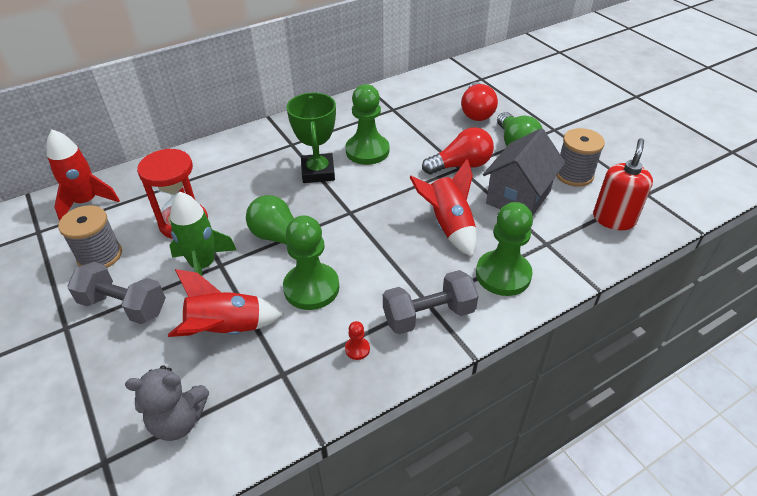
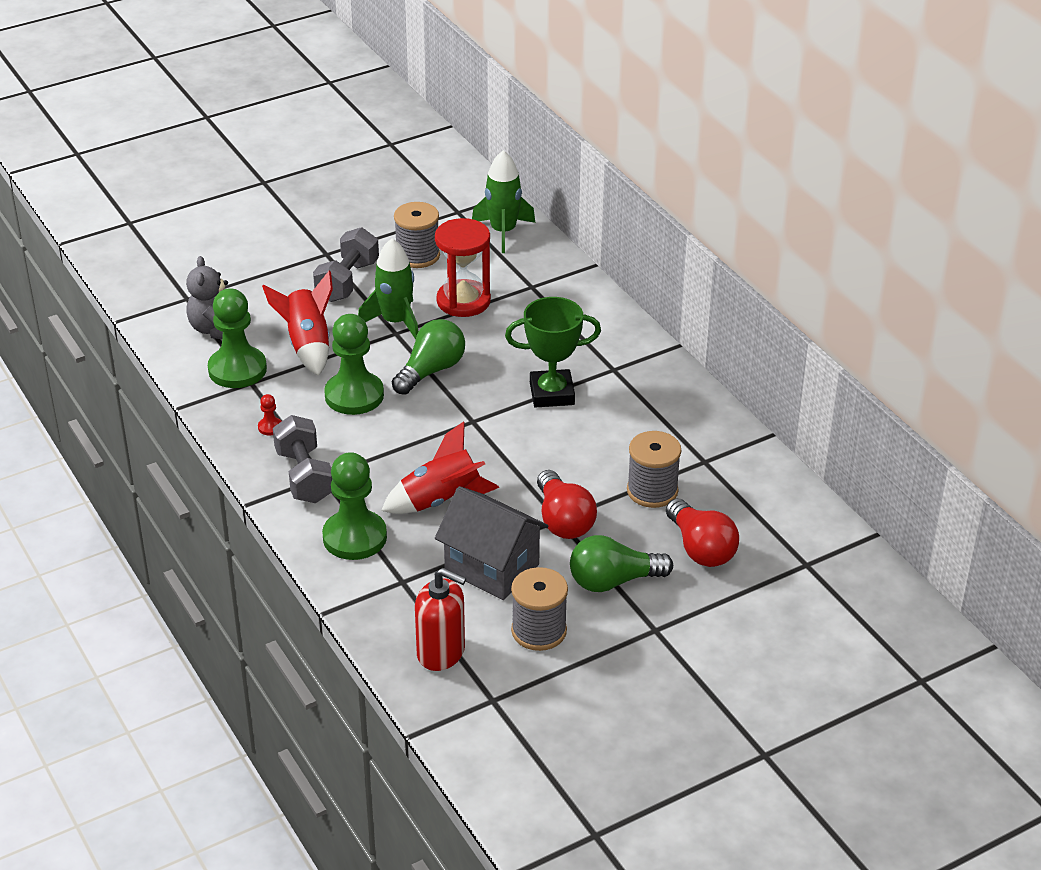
camera: 90 degrees right, 5 degrees down
red rocket [47,129,120,221] -> green rocket [472,150,535,253]
green pawn [345,84,389,165] -> green pawn moved to [208,288,267,388]
red light bulb [461,82,498,121] -> red light bulb turned 120 degrees counterclockwise [666,498,739,567]
none -> grey spool [627,431,681,508]

